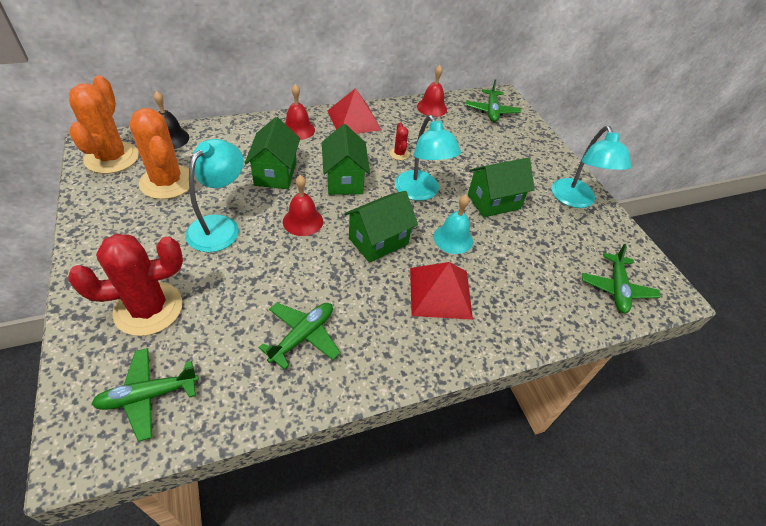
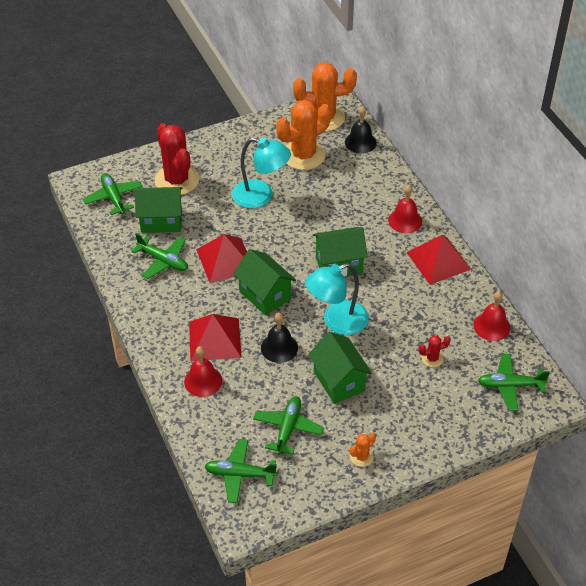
camera: 90 degrees right, 0 degrees up
green house [245,117,300,189] -> green house moved to [135,187,183,233]
red bell [283,175,323,236] -> red bell moved to [184,346,222,397]
red cactus [390,122,410,160] -> red cactus moved to [419,335,451,367]
turquoise bell [433,195,473,254] -> black bell [261,313,298,363]
turquoise lamp [552,126,631,208] -> orange cactus [350,432,376,467]
none -> red pyramid [196,234,247,283]
none -> green plane [253,396,324,455]

